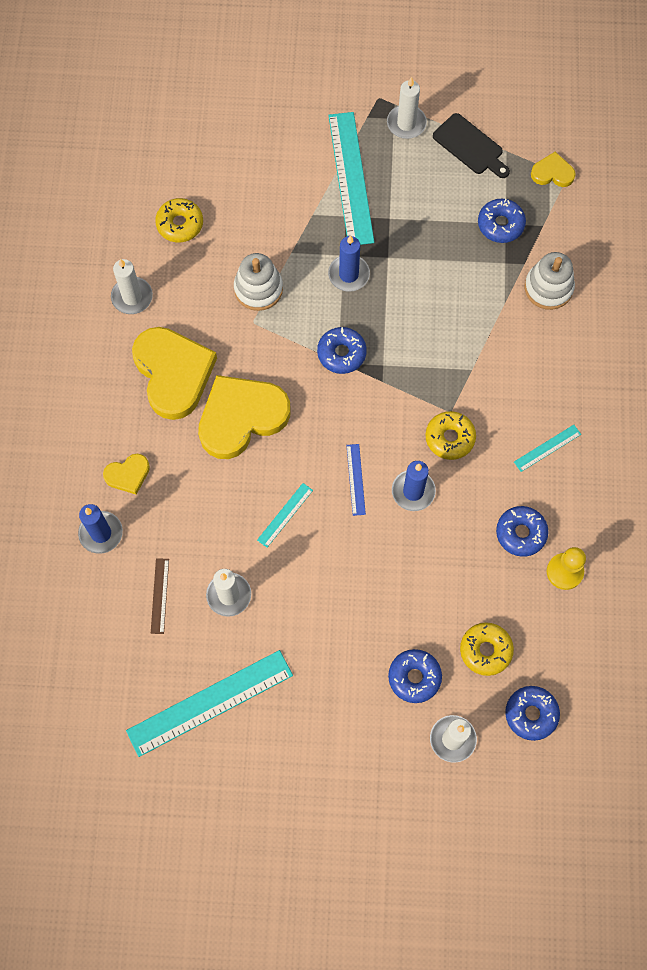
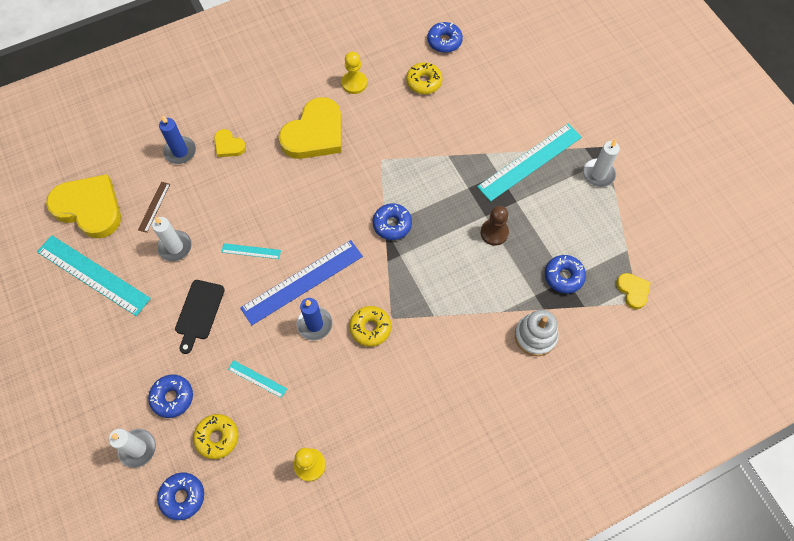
camera: 60 degrees right, 5 degrees down
white candle [111,259,153,314] -> yellow pawn [342,52,367,94]
brown ruler [151,558,169,634] -> brown ruler turned 45 degrees counterclockwise [138,182,170,233]
yellow heart [198,375,291,459] -> yellow heart moved to [46,174,121,238]
white stacking toy [234,253,283,311] -> none
blue candle [328,235,370,292] -> none
blue ruler [346,444,366,516] -> blue ruler [240,240,363,326], size x2.18
black cutting board [433,113,510,178] -> black cutting board moved to [175,280,225,354]
blue donut [496,506,549,557] -> blue donut moved to [427,22,463,53]
turquoise ruler [514,425,581,472] -> turquoise ruler moved to [228,360,287,398]
none -> brown pawn [481,206,509,246]

